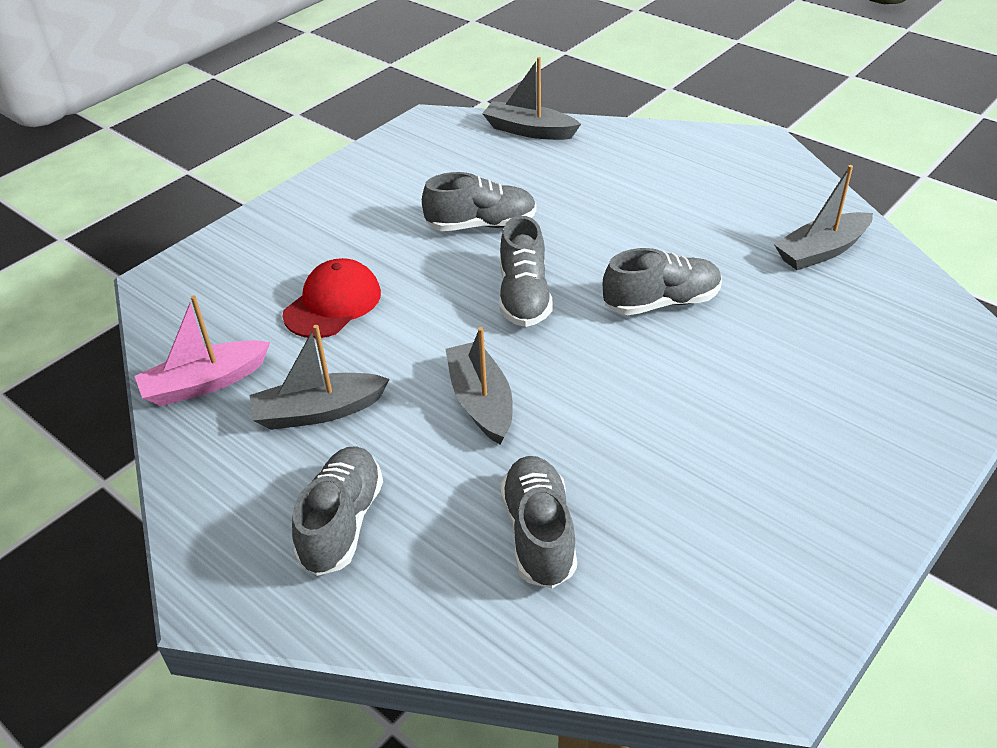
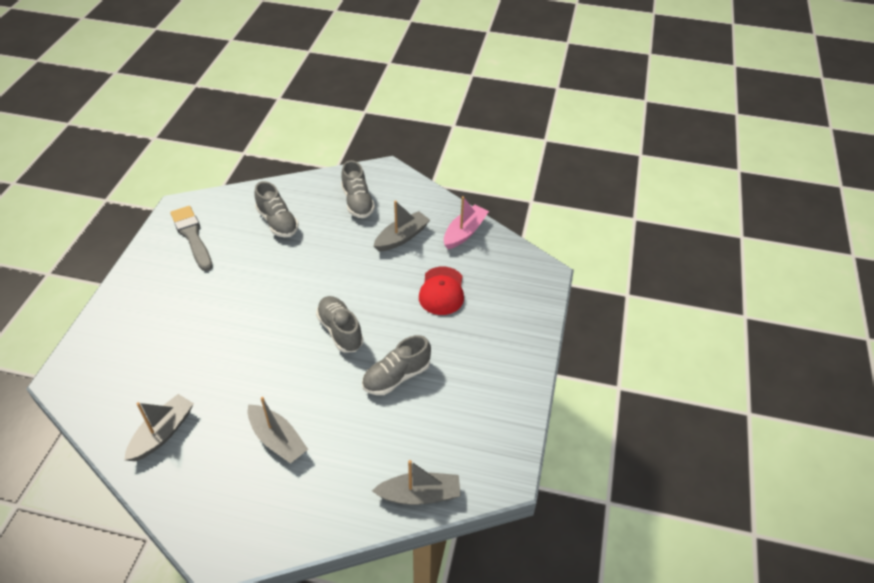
camera: 150 degrees right, 5 degrees up
grey boat [445,327,513,445] -> grey boat moved to [248,397,308,464]
grey shoe [603,248,722,315] -> none
none -> grey brush [170,206,212,271]

